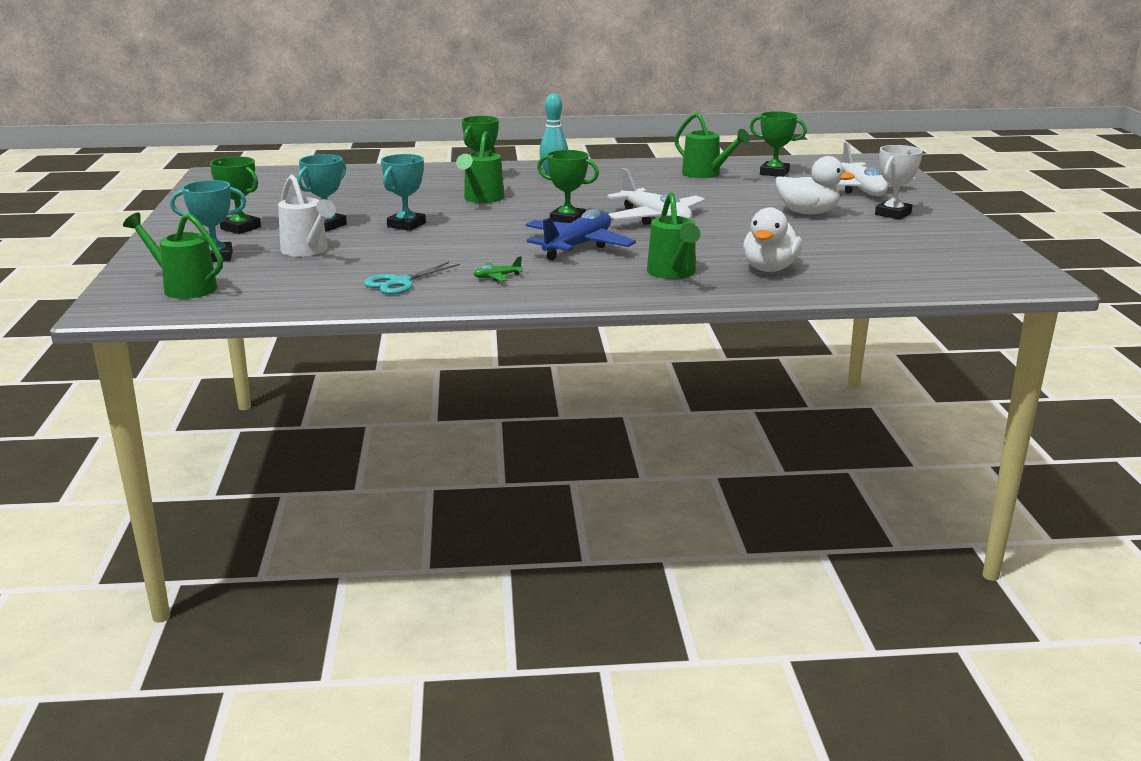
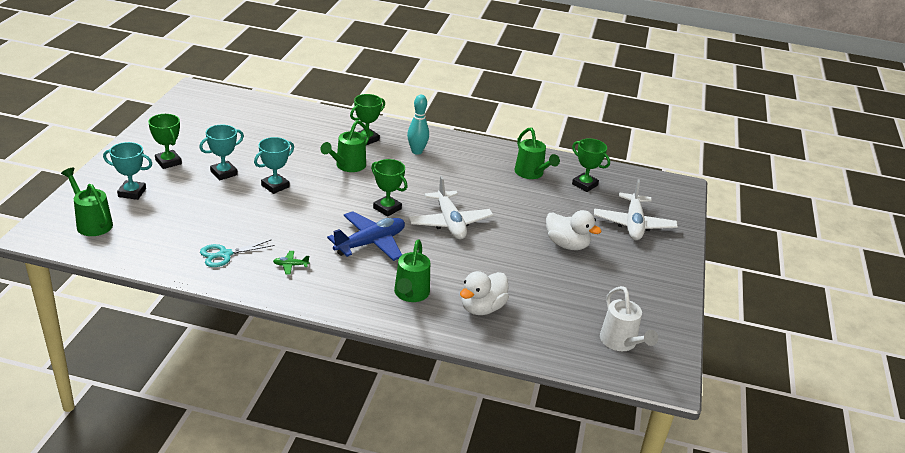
camera: 15 degrees right, 10 degrees up
white watering can [278,175,336,257] -> white watering can moved to [600,286,658,351]
white trophy [875,145,923,220] -> none

